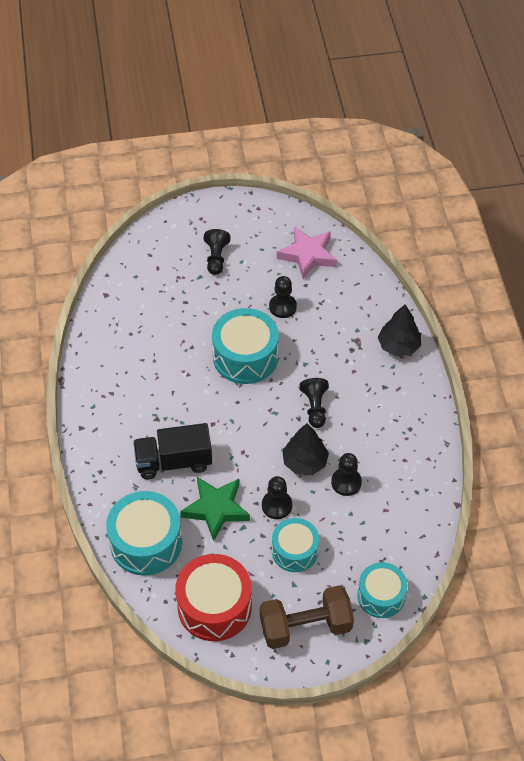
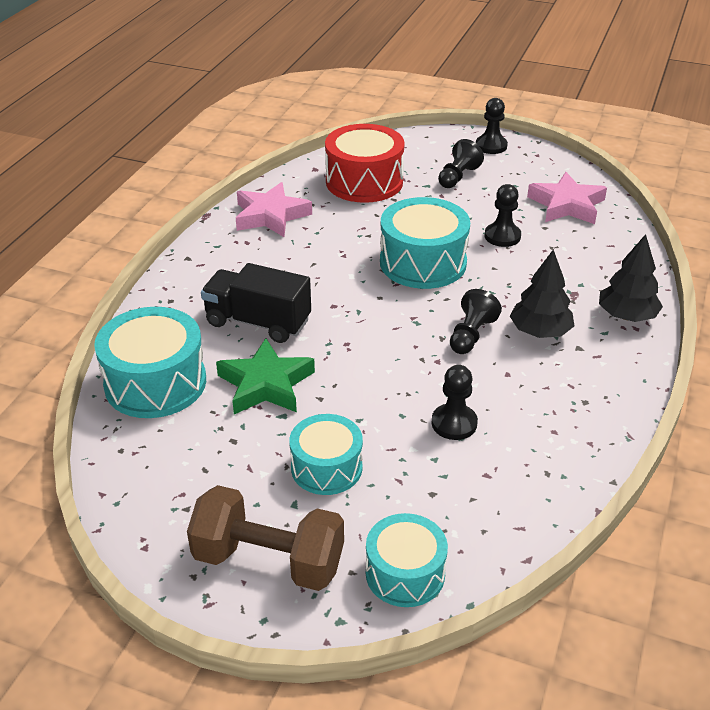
camera: 30 degrees right, 15 degrees down
red drum [176,554,252,641] -> red drum moved to [325,124,405,203]
black pawn [262,476,292,519] -> black pawn moved to [476,98,508,154]
black tree [282,423,329,475] -> black tree moved to [510,250,574,338]
none -> pink star [236,182,312,237]

